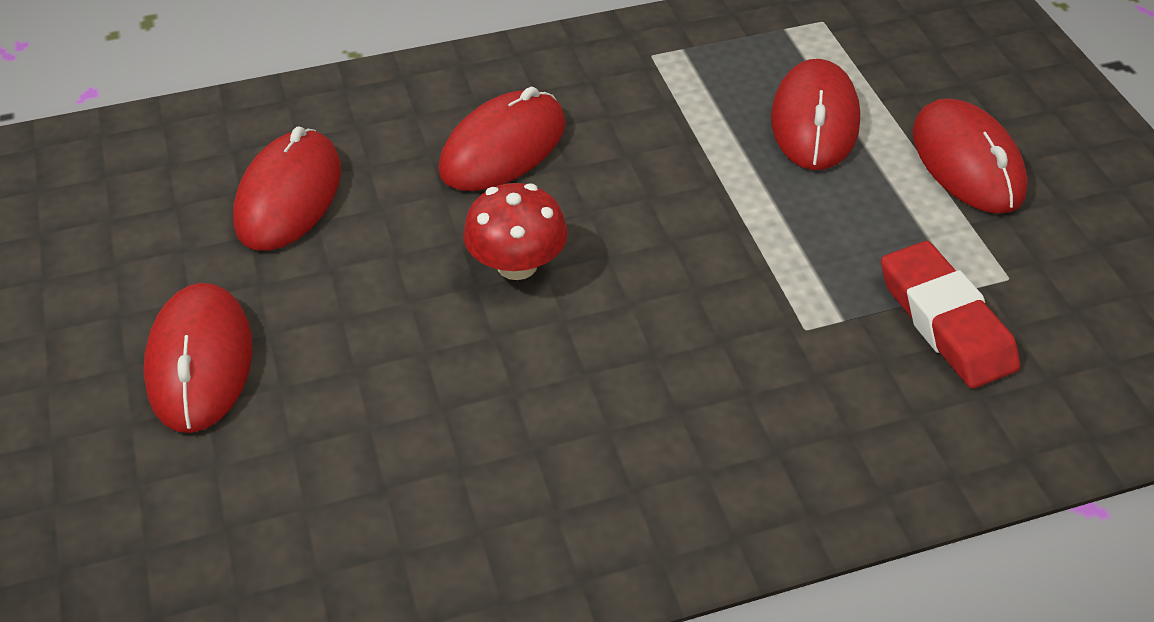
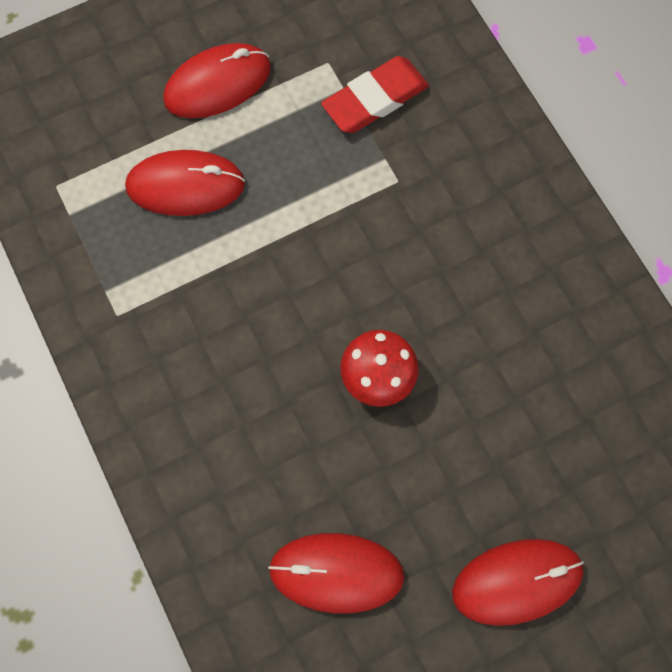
camera: 100 degrees left, 25 degrees up
red mouse [438,87,566,191] -> none

